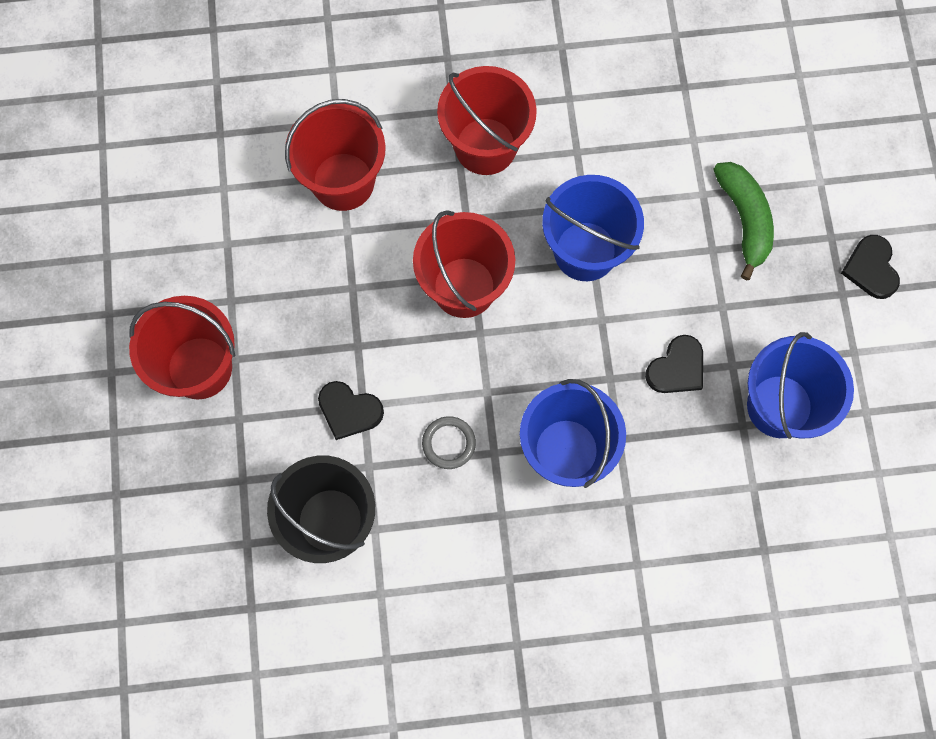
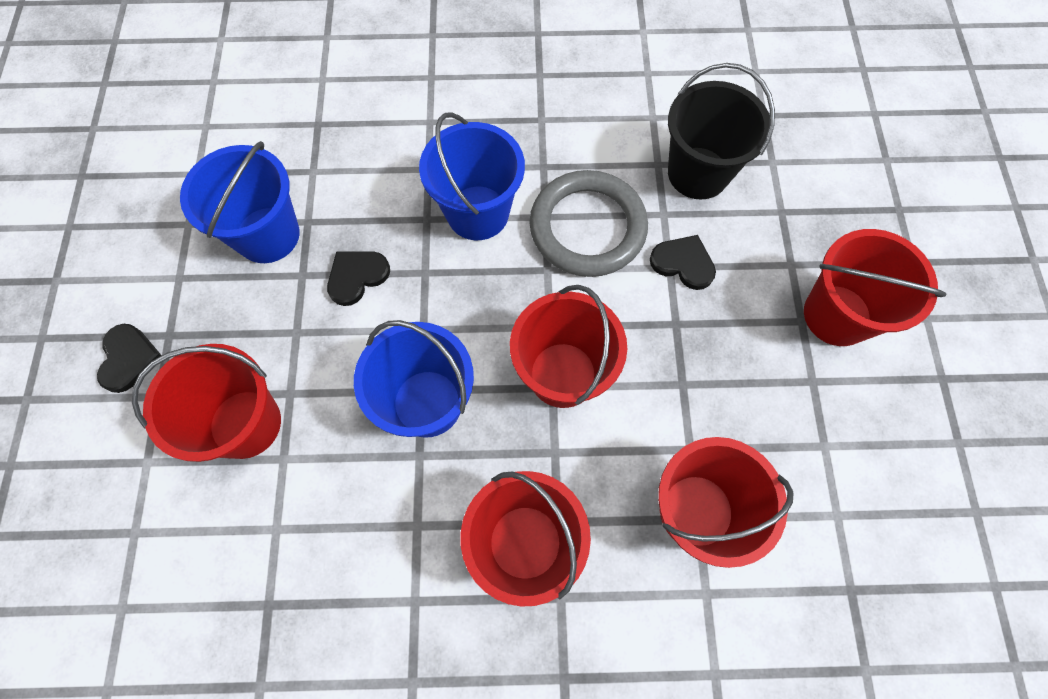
camera: 175 degrees left, 5 degrees down
grey ring [422,416,476,469] -> grey ring [529,170,648,277], size x2.29
green banana [713,162,774,280] -> red bucket [132,344,281,462]

